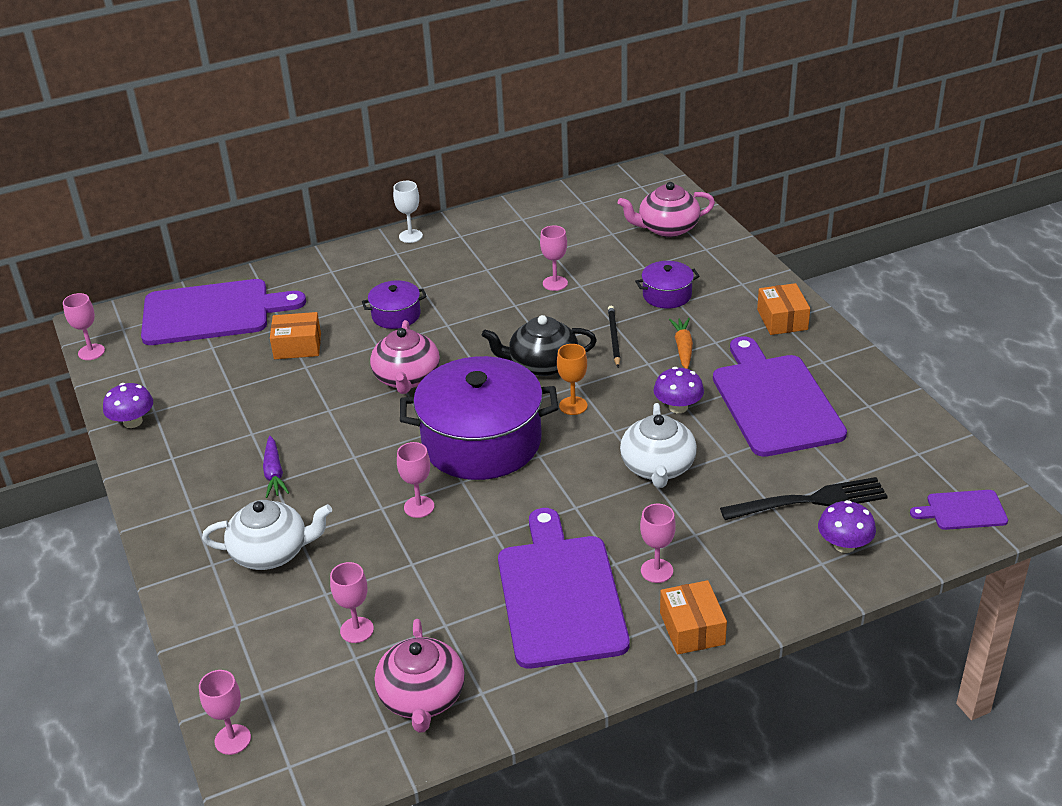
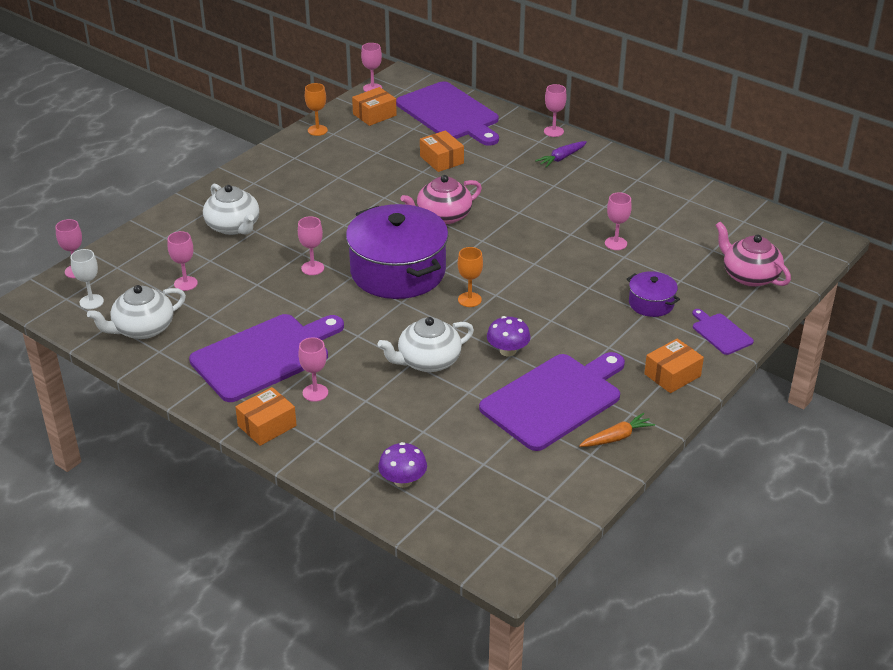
camera: 60 degrees right, 0 degrees up
purple mushroom [103,383,153,428] -> orange goblet [305,83,328,136]
purple carrot [263,436,289,498] -> purple carrot moved to [535,141,587,168]
purple pot [362,280,427,329] -> none
pink teapot [374,619,465,733] -> white teapot [87,285,186,339]
white goblet [393,181,423,243] -> white goblet moved to [71,249,104,309]
black teapot [482,315,597,376] -> none
black pencil [608,306,620,367] -> none
orange carrot [669,318,693,369] -> orange carrot moved to [579,413,655,447]
black fork [720,477,888,520] -> none
purple cutting board [910,490,1008,530] -> purple cutting board moved to [692,309,754,355]
none -> orange box [352,87,397,126]
none -> pink goblet [544,84,567,137]

